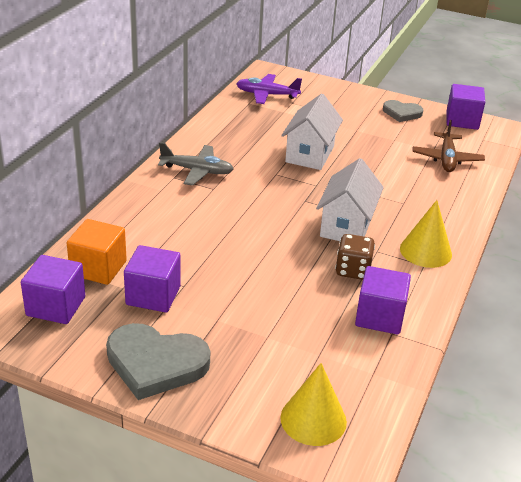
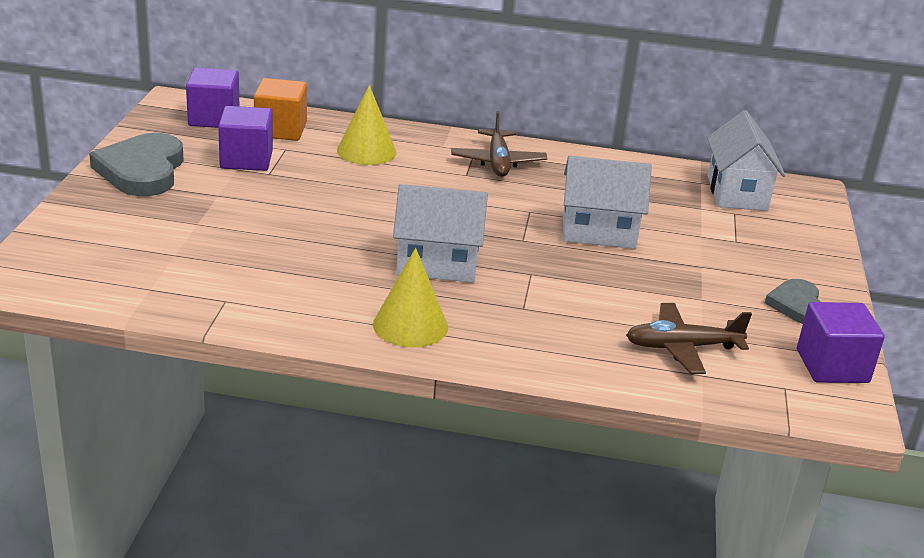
camera: 75 degrees right, 5 degrees down
grey plane [158,142,234,186] -> brown plane [451,111,547,177]
purple plane [236,74,302,104] -> white house [707,110,785,211]
yellow cone [280,363,347,446] -> yellow cone moved to [337,85,396,165]
brown dice [335,234,375,280] -> none
purple cube [355,266,411,335] -> none

